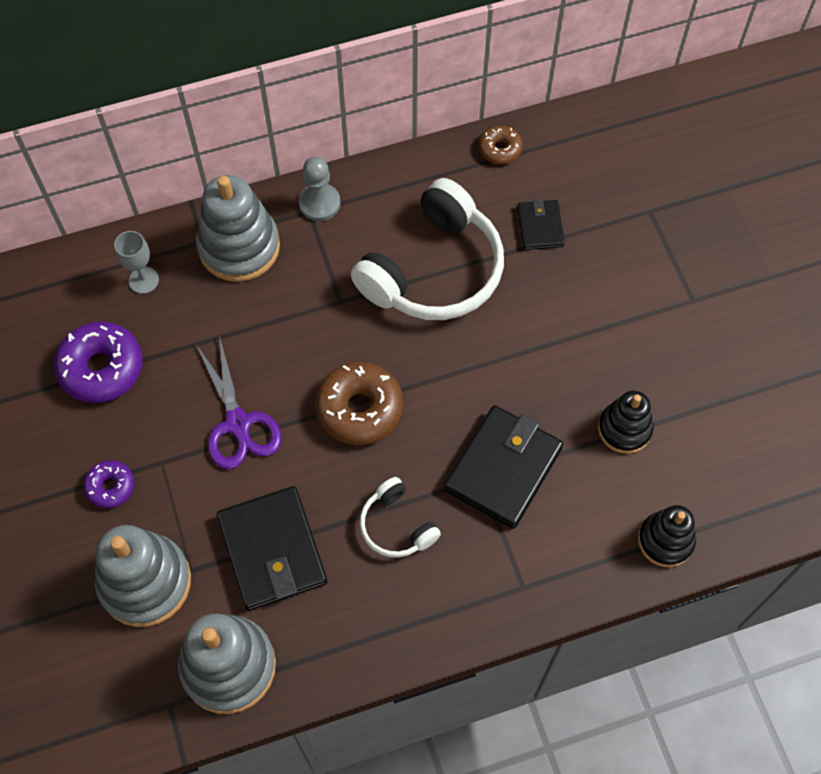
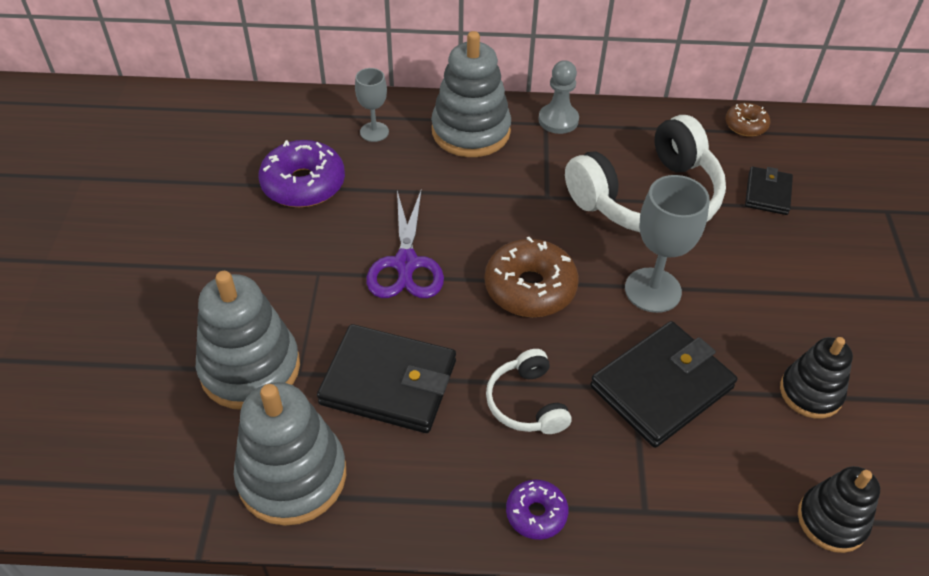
camera: 20 degrees right, 15 degrees down
purple donut [83,460,134,509] -> purple donut moved to [506,479,568,540]
black wallet [217,486,327,611] -> black wallet turned 75 degrees counterclockwise [317,324,456,433]
none -> grey goblet [625,175,710,313]

